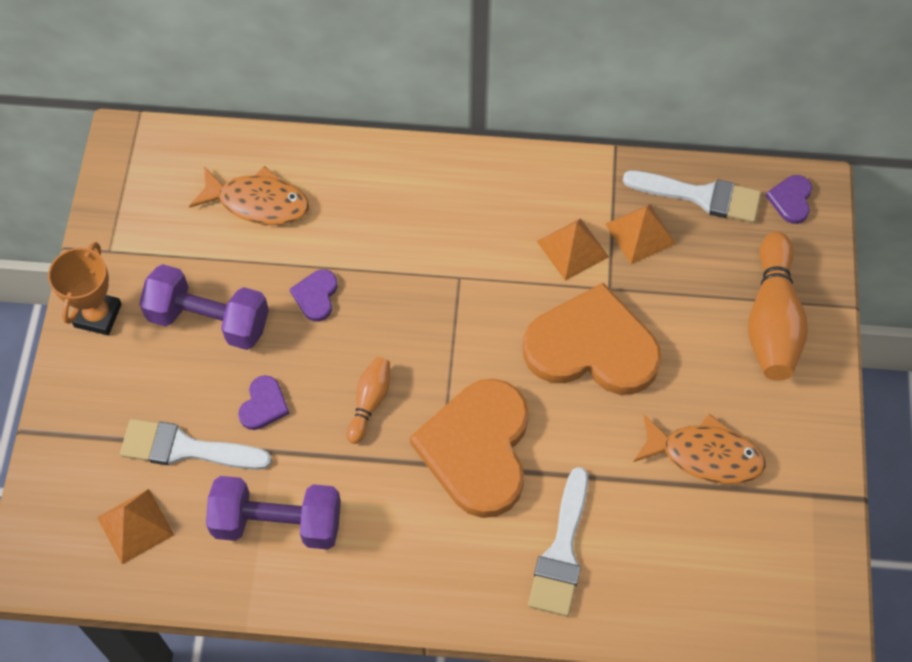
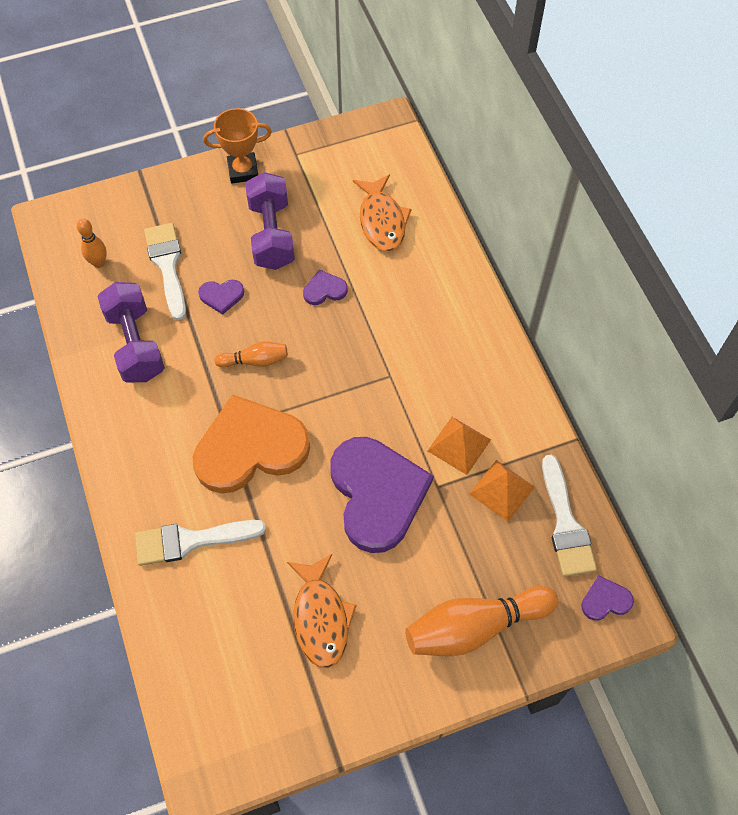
camera: 65 degrees right, 0 degrees up
orange pyramid [97,489,174,564] -> orange bowling pin [77,219,107,268]
orange heart [523,283,661,395] -> purple heart [330,437,433,553]

